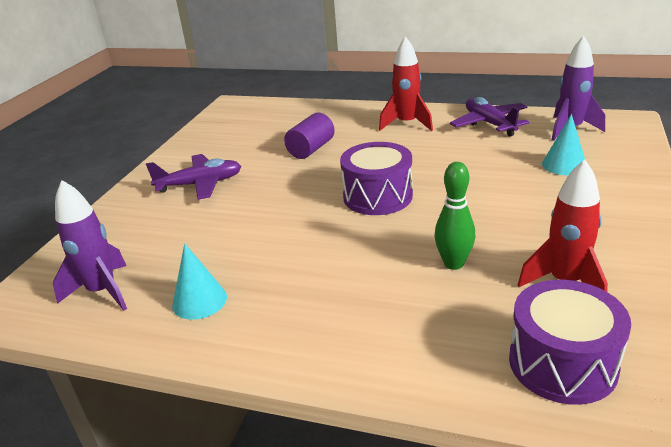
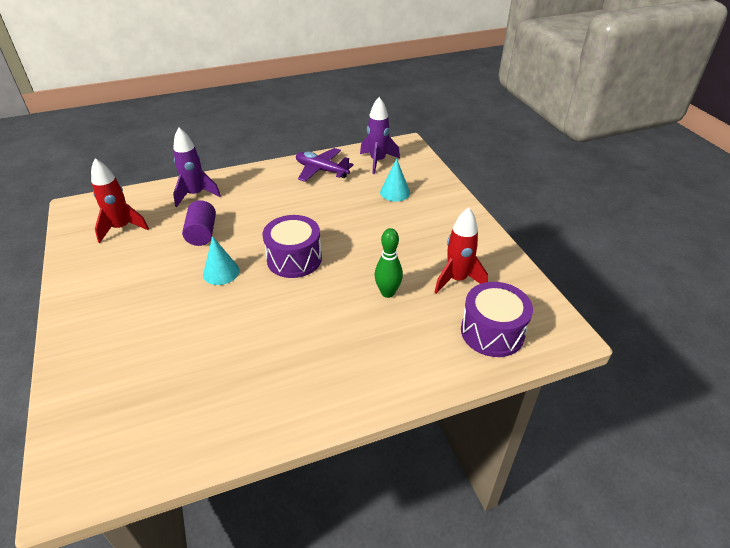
camera: 40 degrees left, 10 degrees up
purple rocket [53,180,127,311] -> purple rocket moved to [173,128,221,207]
purple plane [146,154,241,200] -> none
turquoise cone [172,243,227,320] -> turquoise cone moved to [203,236,240,285]
red rocket [379,36,433,131] -> red rocket moved to [91,158,149,243]

